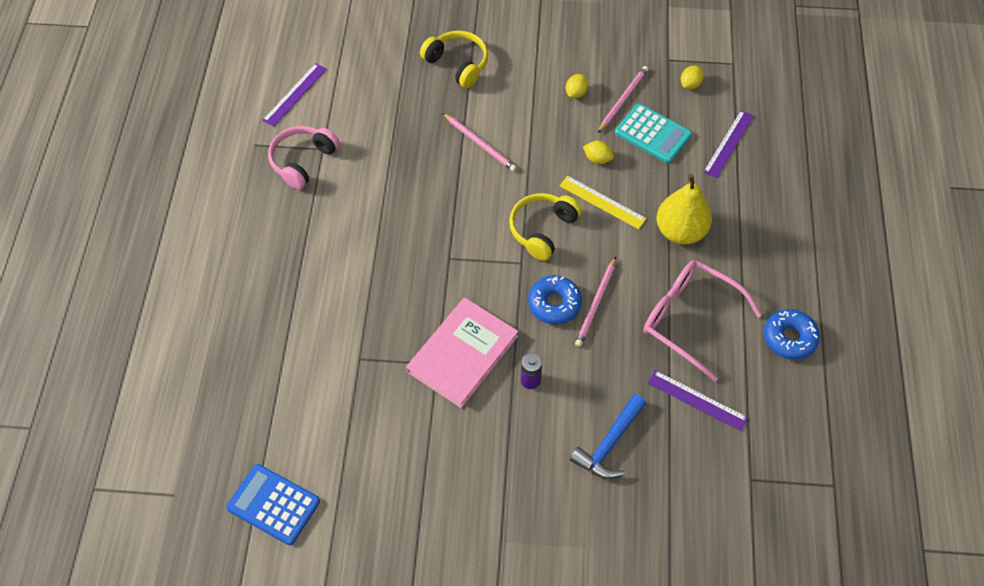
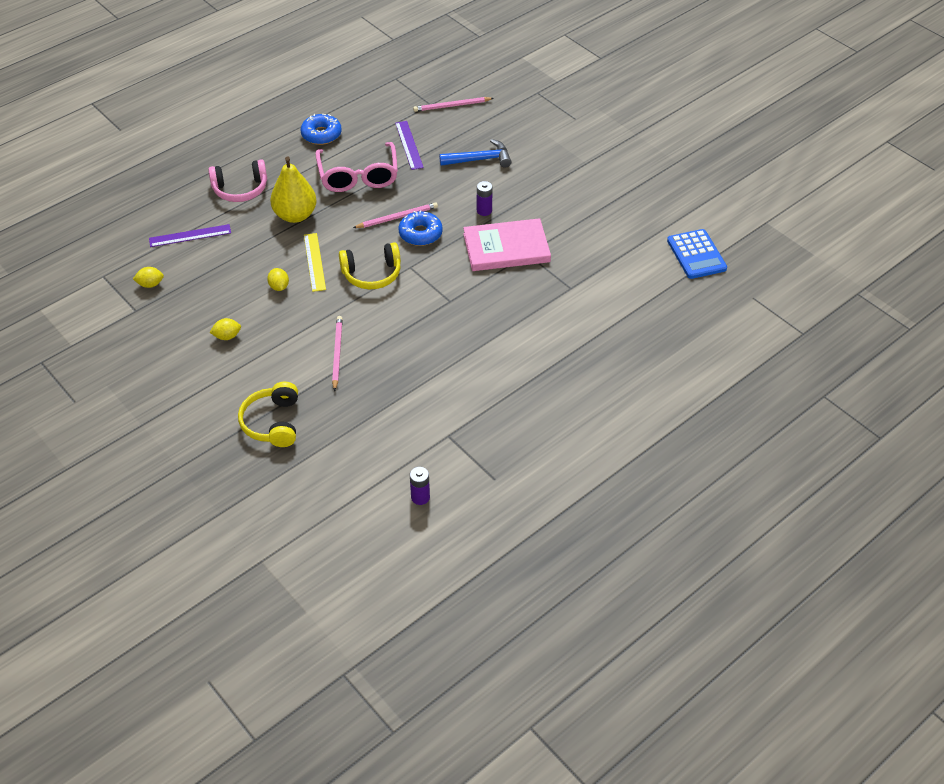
camera: 135 degrees left, 10 degrees down
purple ruler [262,63,327,127] -> purple battery [410,467,430,505]
pink headphones [268,126,340,190] -> pink headphones moved to [208,159,267,202]
pink pencil [598,66,648,133] -> pink pencil moved to [413,97,494,112]
turquoise calculator [615,103,692,163] -> none

